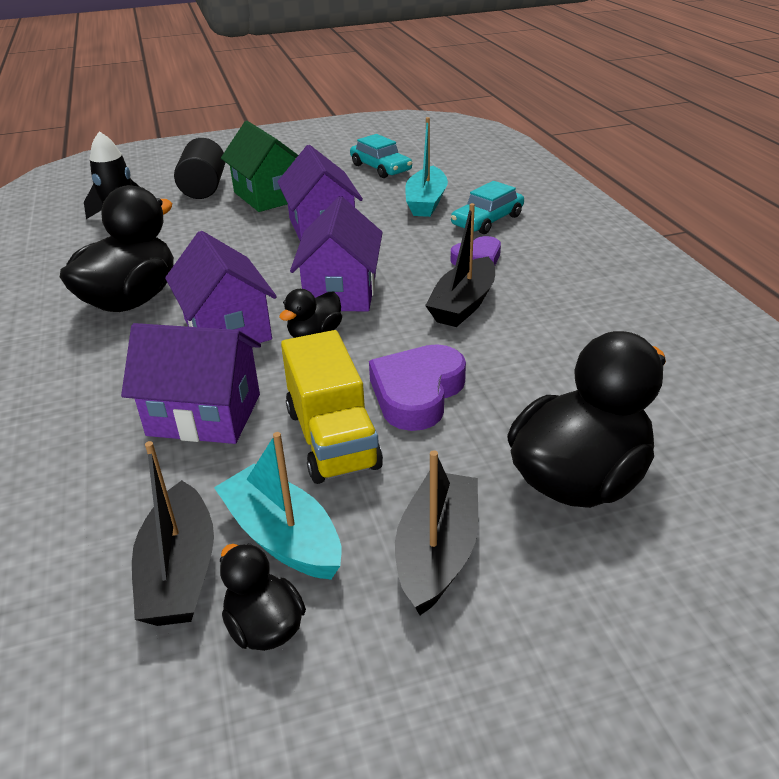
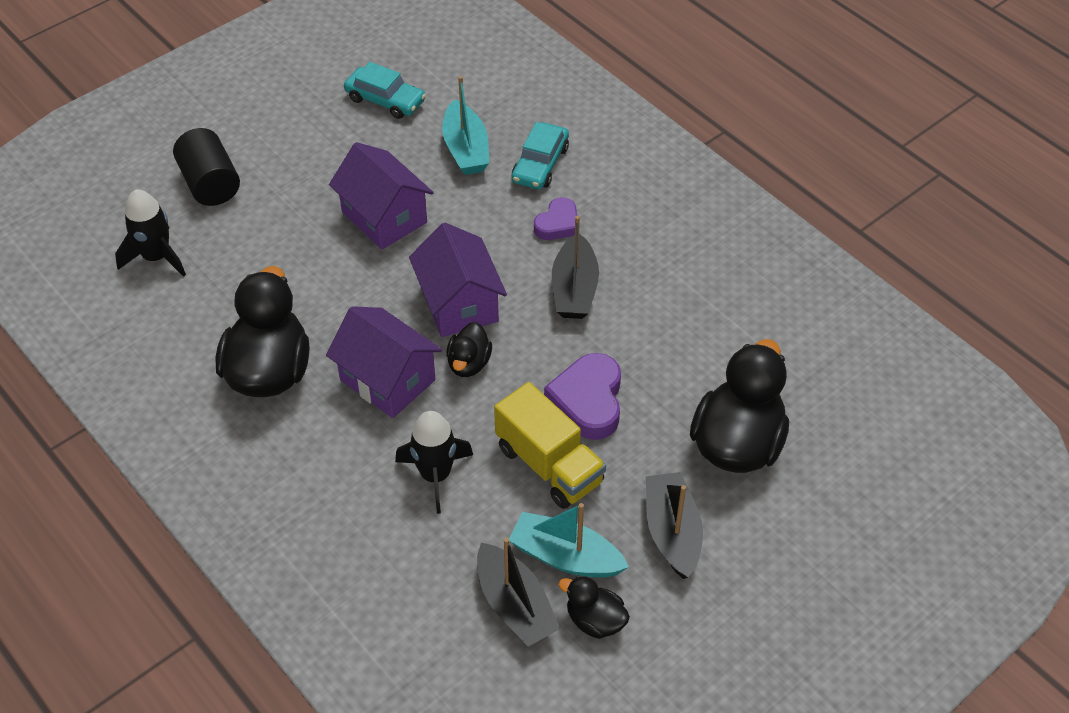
camera: 25 degrees left, 15 degrees up
purple house [121,323,261,444] -> black rocket [395,411,473,514]
green house [221,121,298,212] -> none

